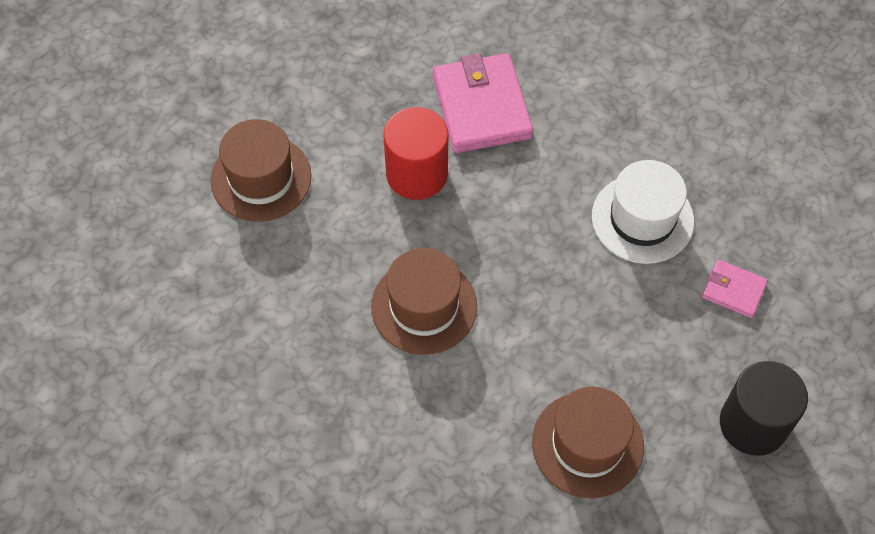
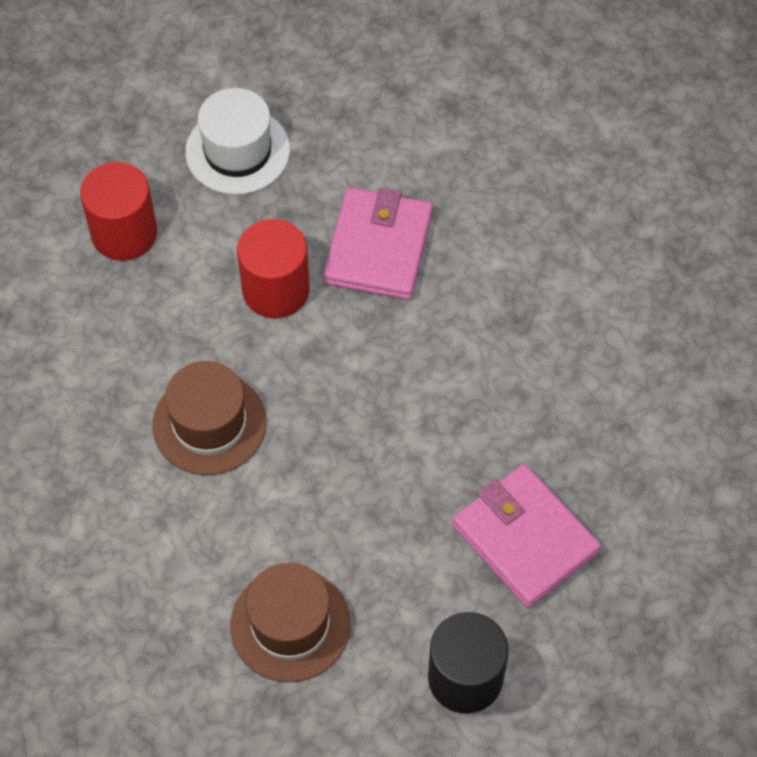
camera: 25 degrees right, 0 degrees up
brown hat [211,119,312,222] -> red cylinder [80,162,157,261]
white hat [592,160,694,264] -> white hat moved to [185,88,290,195]
pink wallet [702,260,768,318] -> pink wallet [453,464,601,608], size x1.95

